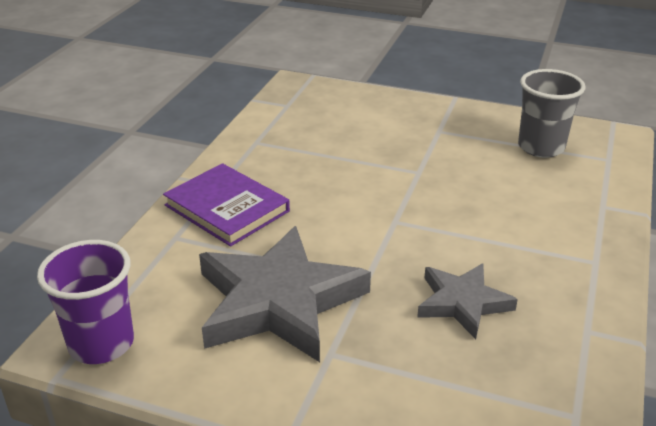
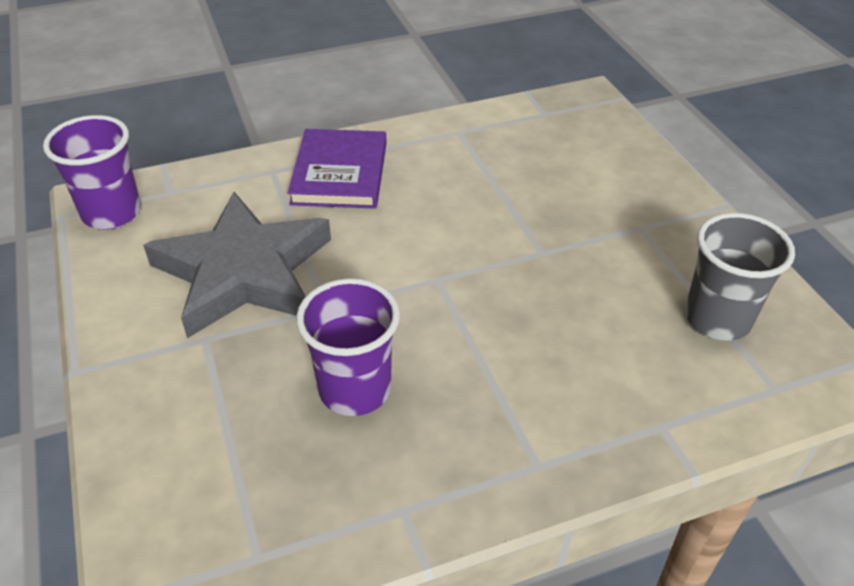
camera: 50 degrees right, 10 degrees up
grey star [417,263,518,339] -> purple cup [296,278,400,416]

